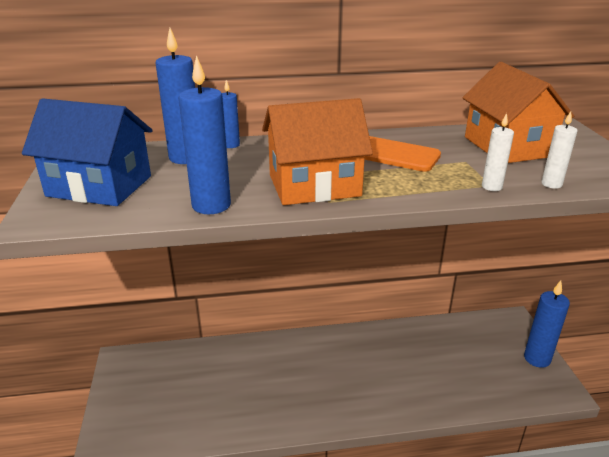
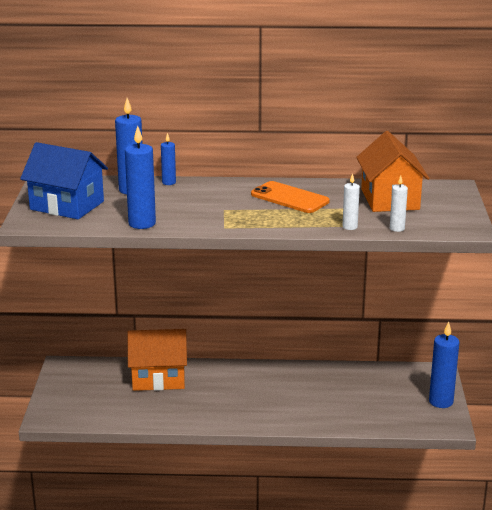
camera: 10 degrees right, 5 degrees down
orange house [262,98,373,205] -> orange house moved to [128,329,187,391]

